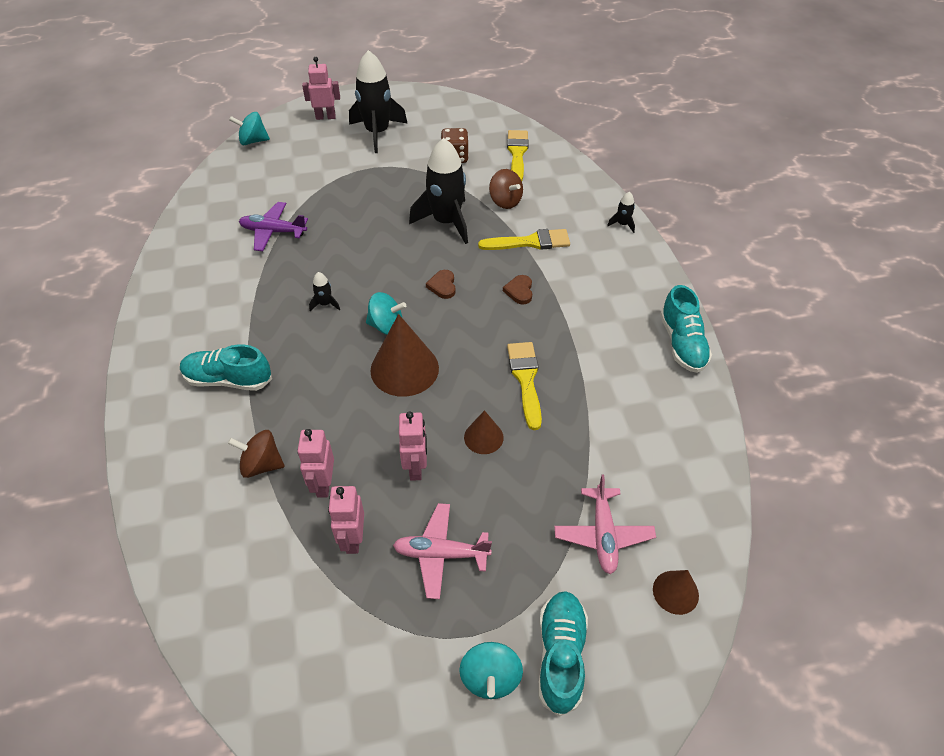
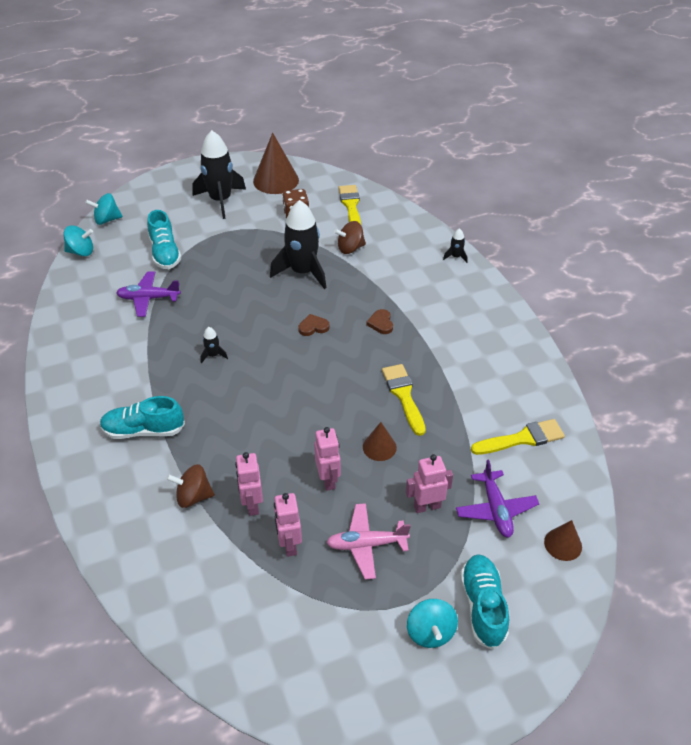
camera: 10 degrees left, 5 degrees down
pink robot [302,57,340,120] -> pink robot moved to [406,454,453,513]
turquoise spinning top [366,292,406,335] -> turquoise spinning top moved to [63,225,93,256]
brown cone [370,314,439,397] -> brown cone moved to [253,133,299,194]
brown heart [426,270,456,299] -> brown heart turned 90 degrees clockwise [298,314,330,336]
yellow brush [478,229,570,250] -> yellow brush moved to [471,419,565,455]
brown spinning top [489,169,523,209] -> brown spinning top turned 120 degrees clockwise [334,221,366,254]
pink plane [554,474,656,574] -> purple plane [456,460,539,537]
turquoise shoe [660,285,712,373] -> turquoise shoe moved to [147,210,181,269]

